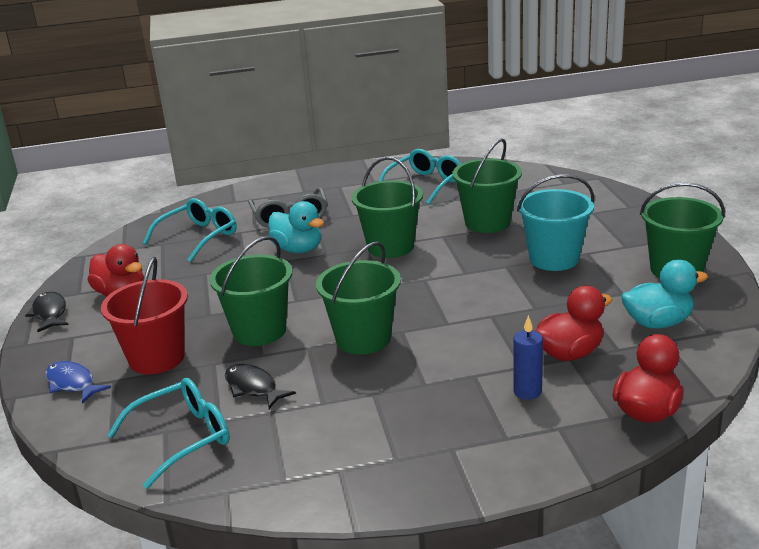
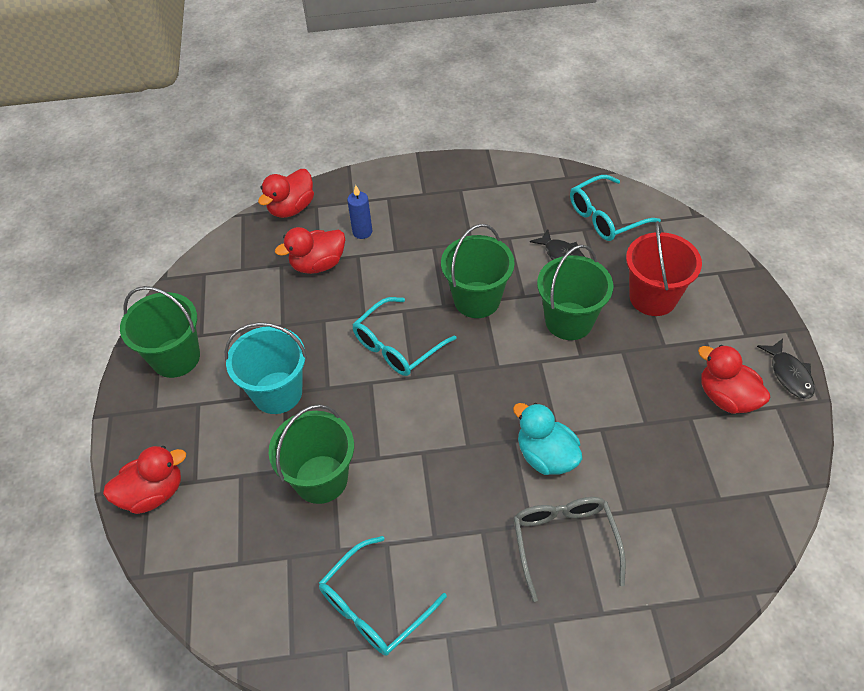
camera: 175 degrees left, 25 degrees up
blue fish [45,361,111,404] -> none
turquoise glasses [143,198,237,262] -> turquoise glasses moved to [352,297,457,376]
green bucket [352,157,423,258] -> none
turquoise duck [621,260,708,329] -> none
none -> red duck [103,446,186,514]

